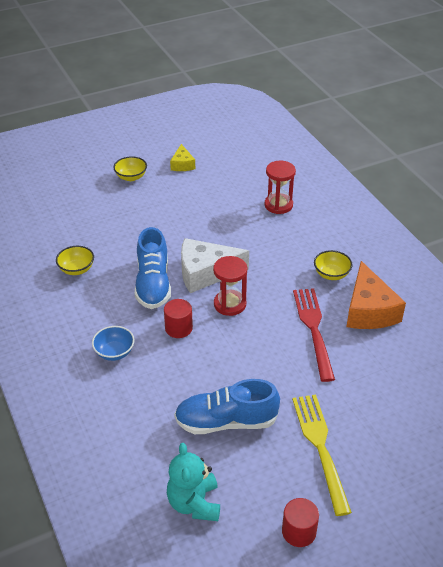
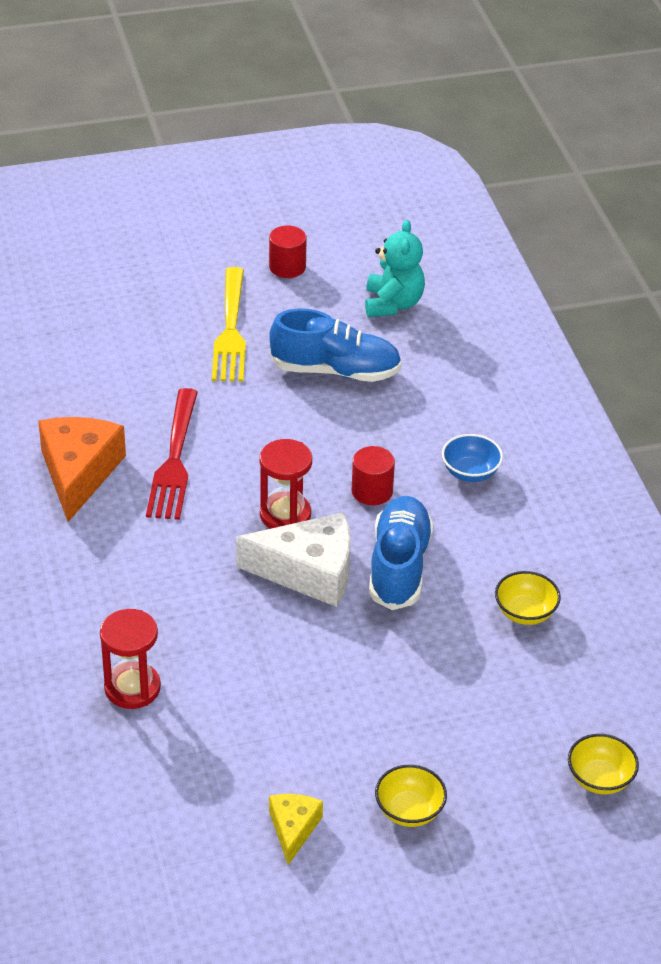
camera: 170 degrees left, 0 degrees up
yellow bowl [314,250,353,280] -> yellow bowl moved to [568,734,639,794]

